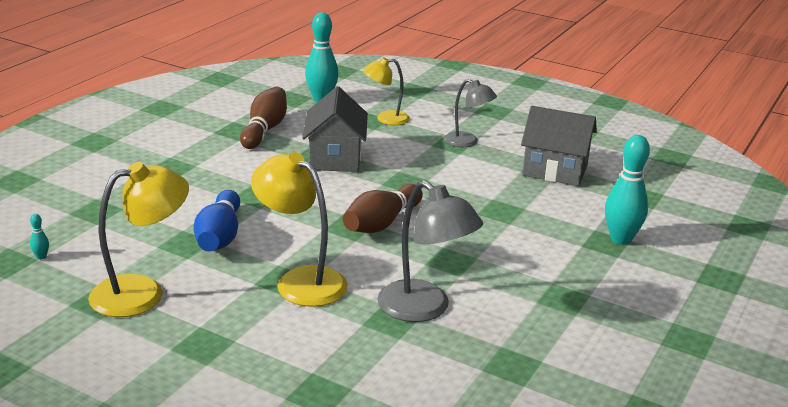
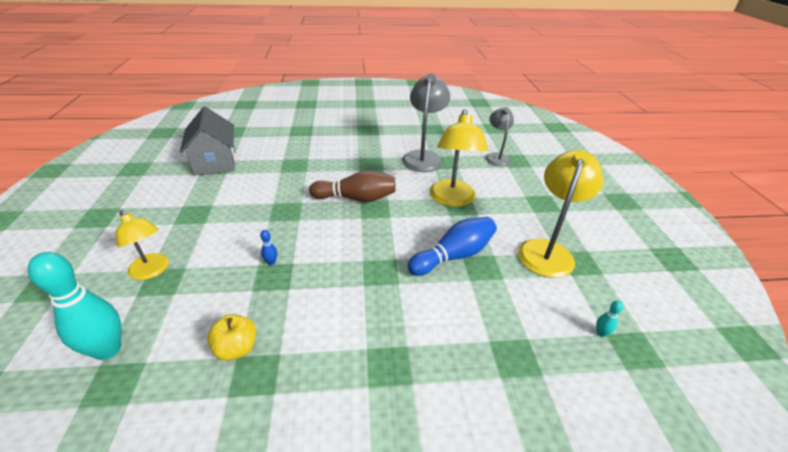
camera: 125 degrees left, 10 degrees up
yellow lamp [88,162,189,317] -> yellow lamp turned 90 degrees clockwise [518,150,603,278]
brown bowling pin [240,87,287,149] -> yellow apple [207,314,256,361]
grey house [302,86,368,172] -> blue bowling pin [260,230,277,265]
grey lamp [444,79,497,147] -> grey lamp moved to [486,107,514,166]
turquoise bowling pin [605,135,650,245] -> none

